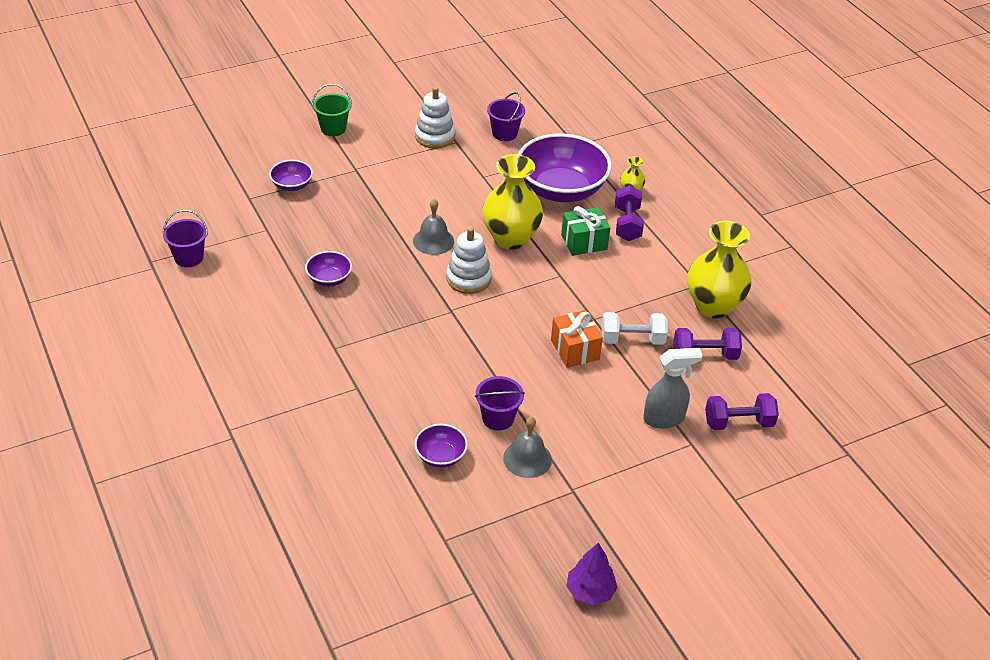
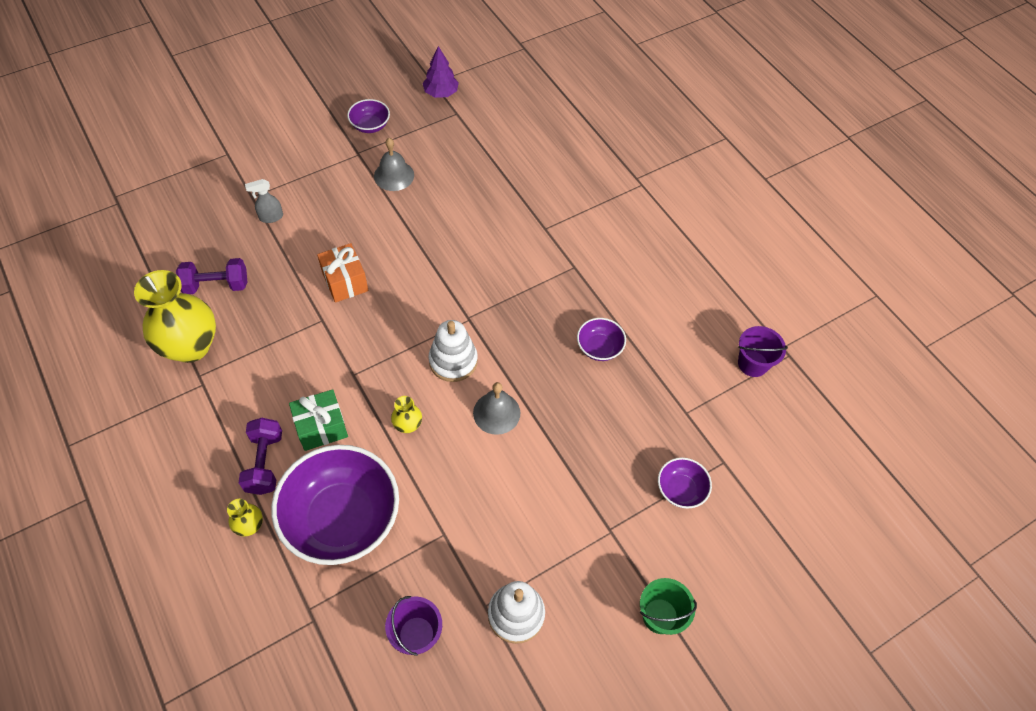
camera: 175 degrees right, 15 degrees up
purple bowl [414,424,468,468] -> purple bowl moved to [347,99,390,133]
purple bucket [475,376,525,431] -> none
yellow vase [482,154,543,250] -> yellow vase [391,396,422,433], size x0.44
purple tree [567,542,618,605] -> purple tree moved to [422,46,459,98]
white dumbbell [602,312,668,345] -> none
grey spray bottle [643,348,703,429] -> grey spray bottle [245,179,283,223], size x0.63
purple dumbbell [705,393,779,430] -> none

